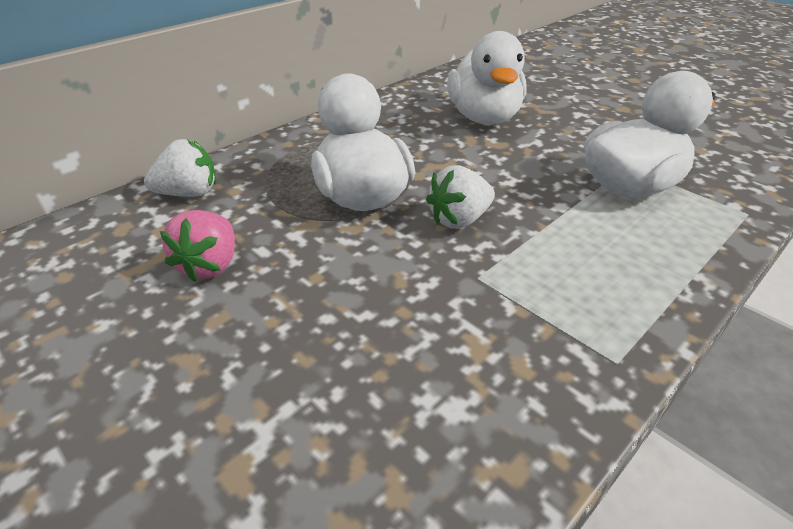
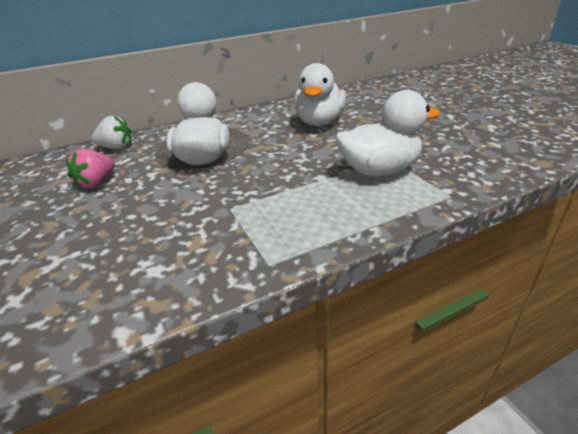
camera: 20 degrees right, 5 degrees down
white strawberry [426,165,495,229] -> none

